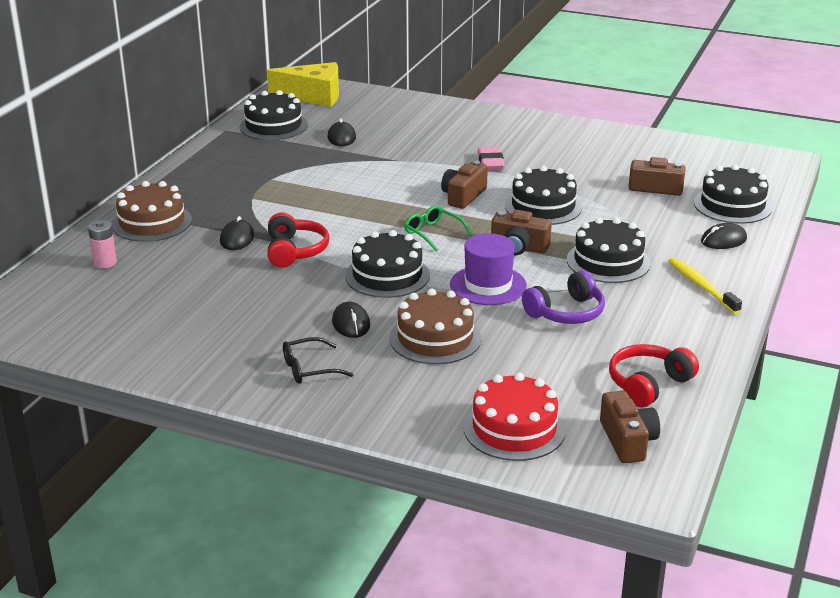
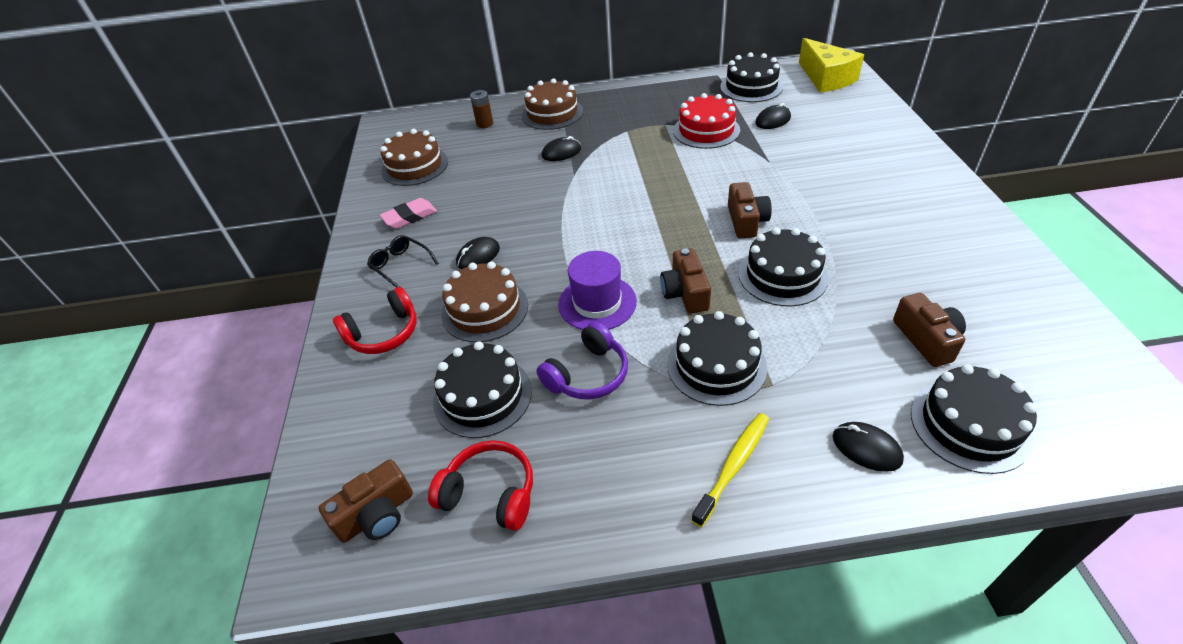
camera: 65 degrees right, 15 degrees up
pink battery [88,220,117,268] -> brown battery [470,90,493,128]
red headphones [267,212,330,268] -> red headphones moved to [333,287,417,354]
black cake [345,230,430,298] -> black cake moved to [433,341,532,438]
green glasses [404,205,472,252] -> none
brown camera [441,161,488,209] -> brown camera turned 90 degrees clockwise [728,182,772,238]
red cake [463,373,566,461] -> red cake moved to [673,93,740,149]
pink eraser [478,146,505,170] -> pink eraser moved to [380,198,437,229]
purple headphones [522,270,605,324] -> purple headphones turned 75 degrees counterclockwise [536,322,628,400]
none -> brown cake [380,129,448,186]

